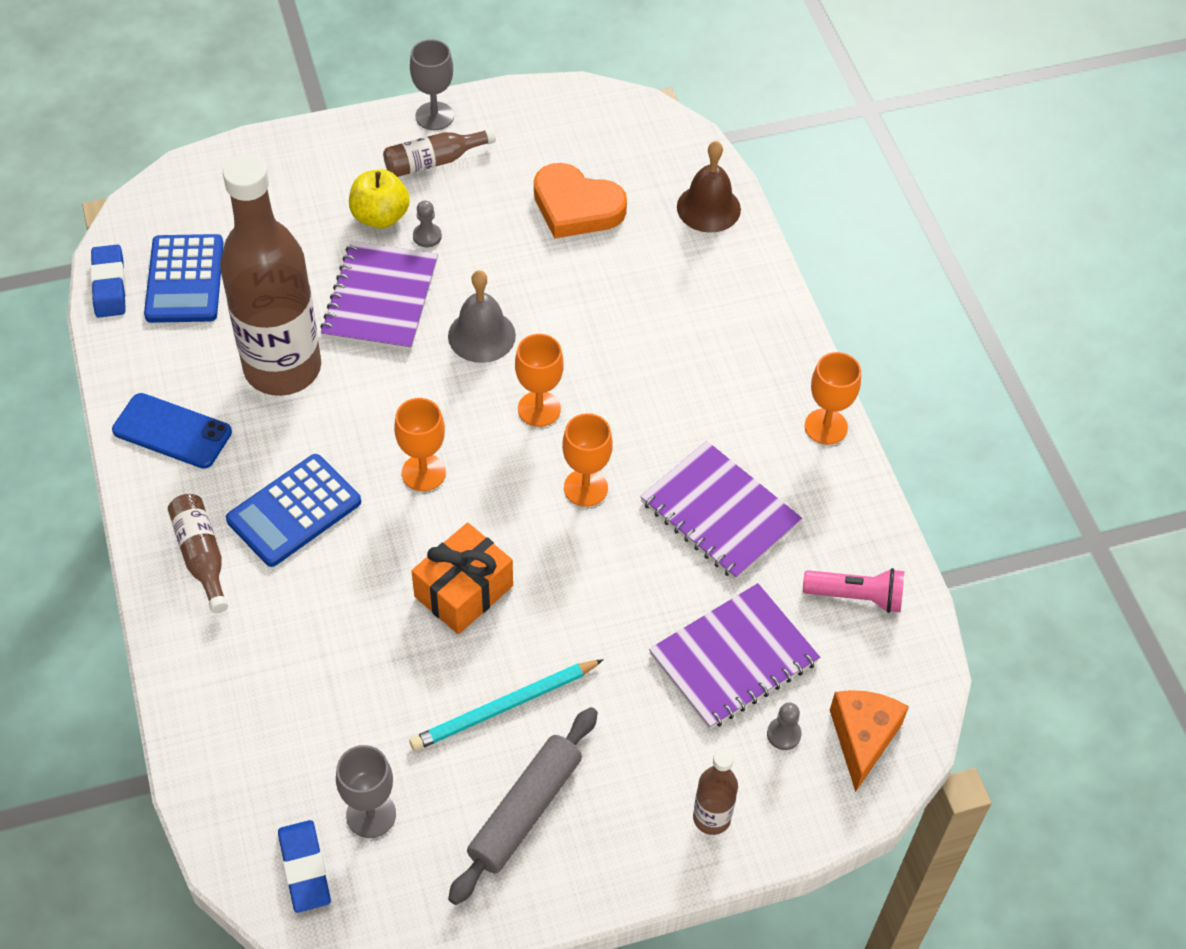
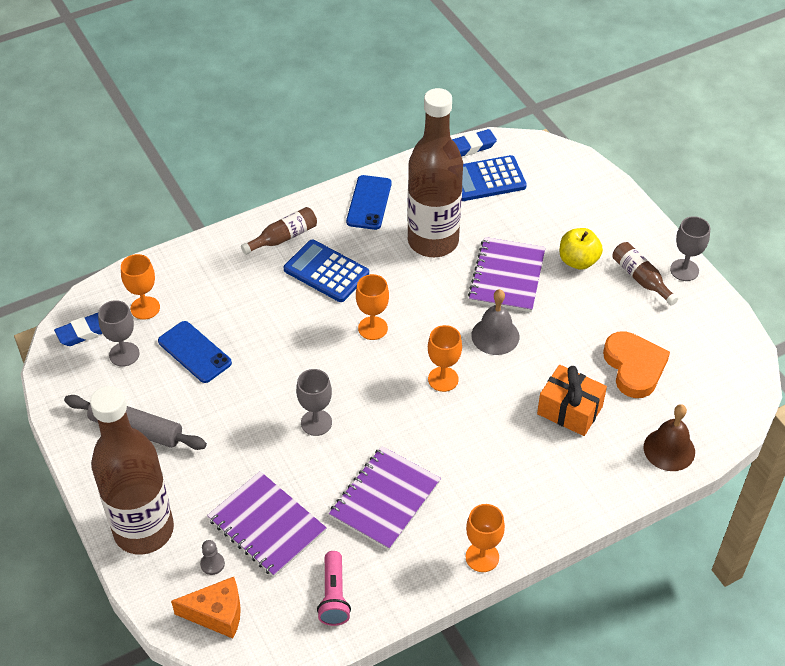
camera: 80 degrees right, 5 degrees down
purple notebook [320,241,438,351] -> purple notebook turned 75 degrees counterclockwise [468,237,546,312]
turquoise pencil [409,659,604,751] -> none
orange gift [411,523,513,634] -> orange gift moved to [537,365,607,436]
grey pawn [413,200,442,247] -> none
orange heart [534,163,627,238] -> orange heart turned 150 degrees clockwise [603,331,670,398]
orange goblet [562,413,613,507] -> orange goblet moved to [121,254,160,320]
brown bottle [693,749,738,835] -> brown bottle [90,386,174,555], size x2.36
none -> blue phone [158,321,232,383]
none -> grey goblet [296,369,332,436]

